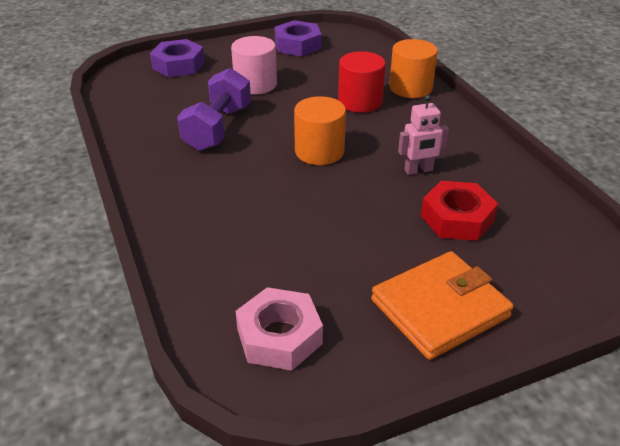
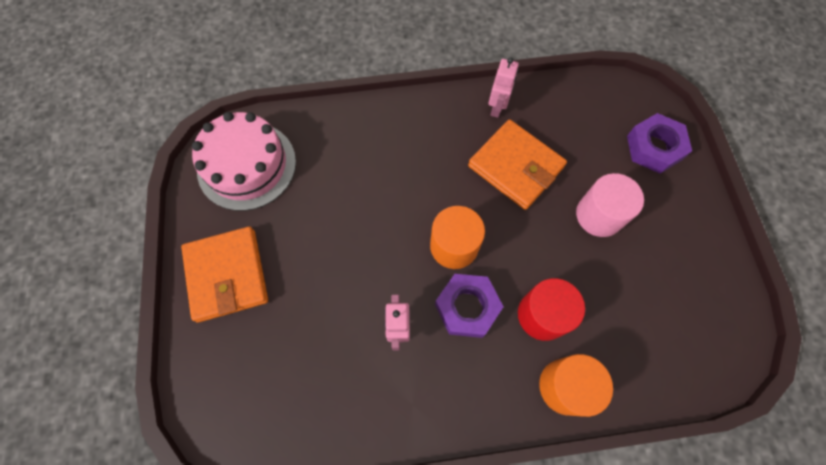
camera: 105 degrees right, 30 degrees up
purple dumbbell [177,68,251,151] -> orange wallet [468,119,567,210]
pink nut [236,287,323,371] -> pink cake [192,112,296,211]
purple nut [275,20,322,56] -> purple nut moved to [435,274,504,338]
red nut [421,181,498,241] -> none
none -> pink robot [489,57,519,118]

